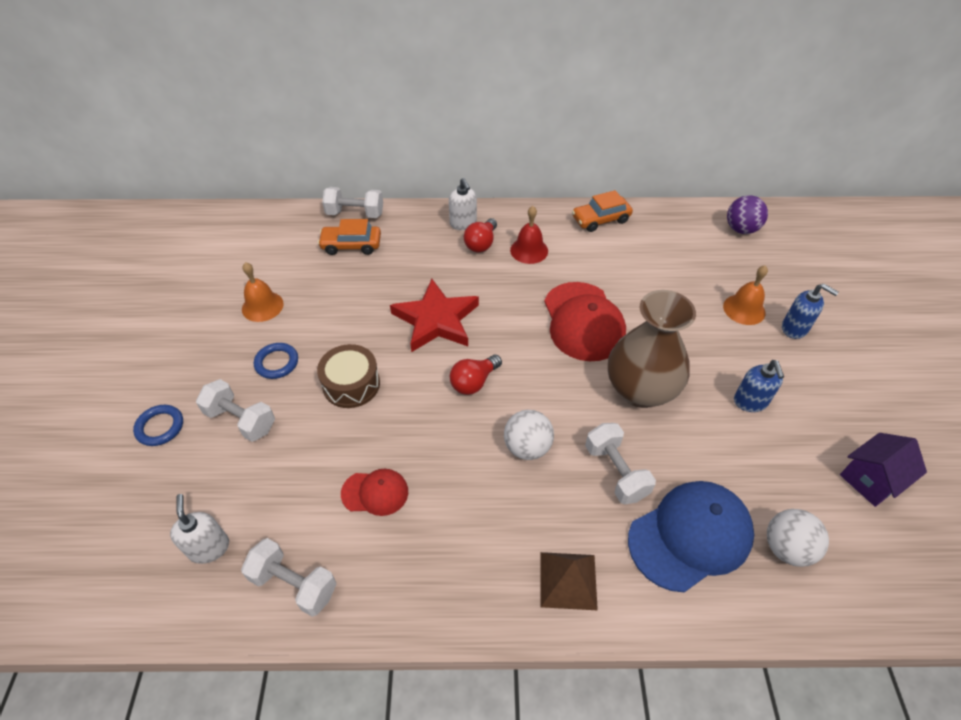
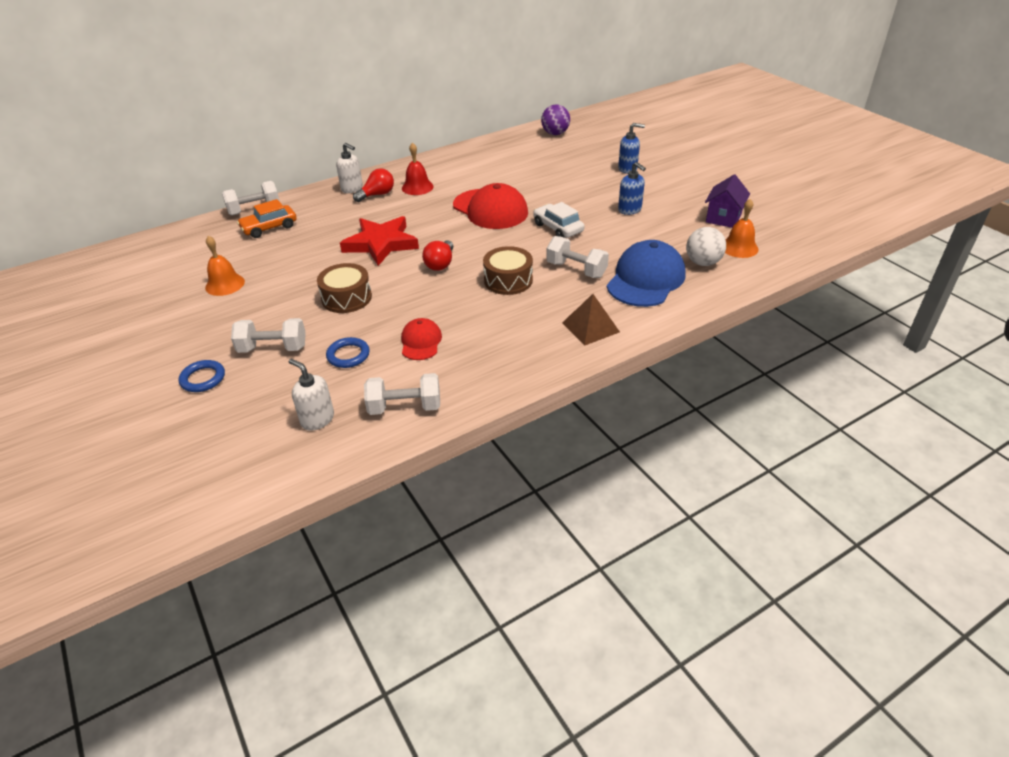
camera: 30 degrees left, 10 degrees down
blue ring [254,343,298,379] -> blue ring moved to [326,337,370,368]
red cap [341,469,408,516] -> red cap turned 60 degrees counterclockwise [401,318,442,360]
red light bulb [464,218,497,252] -> red light bulb turned 120 degrees counterclockwise [353,168,394,202]
white ball [504,410,554,460] -> brown drum [483,246,533,295]
orange car [572,190,633,232] -> none
brown vase [608,290,696,408] -> white car [533,202,585,238]
orange bell [723,265,768,325] -> orange bell moved to [725,199,759,258]

